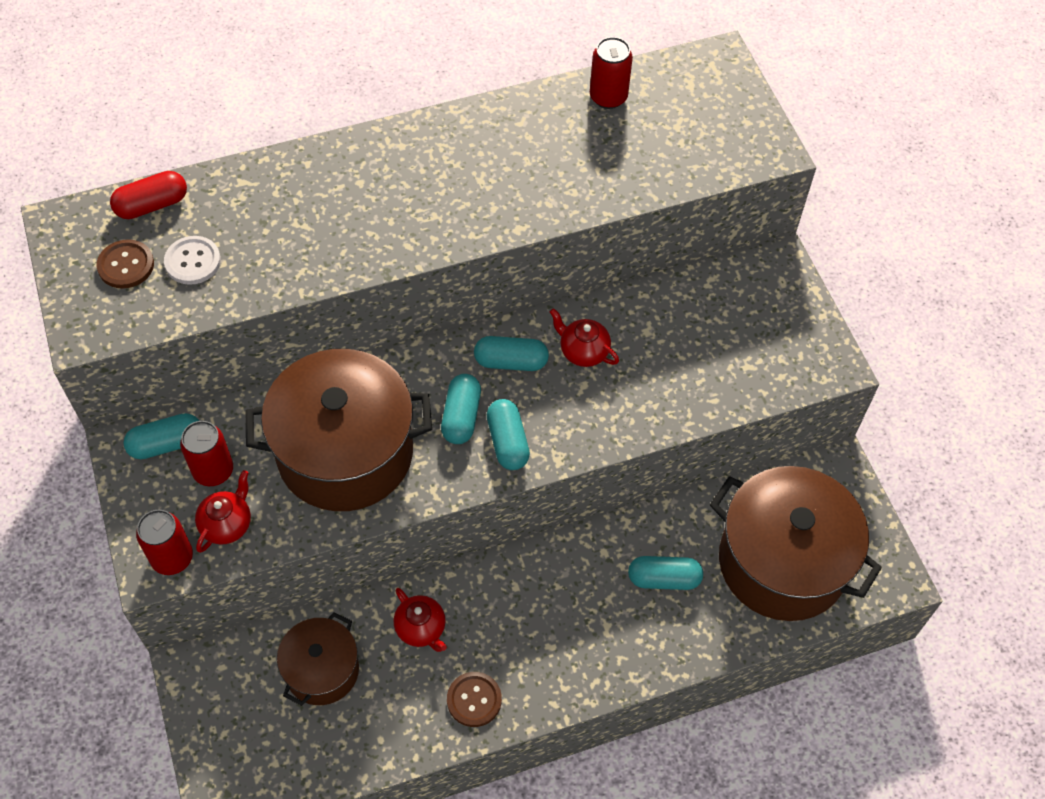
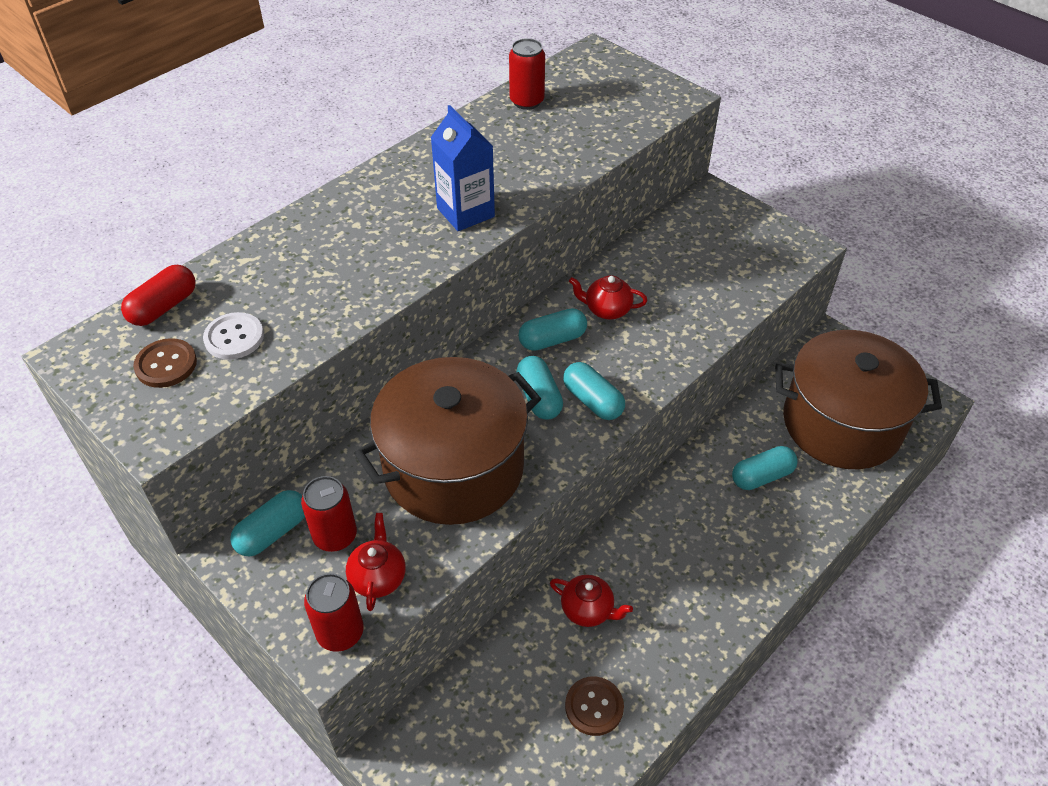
camera: 25 degrees left, 10 degrees down
brown pot [277,612,359,706] -> none
brown button [447,672,502,727] -> brown button moved to [565,676,624,736]
none -> blue carton [430,105,495,231]

